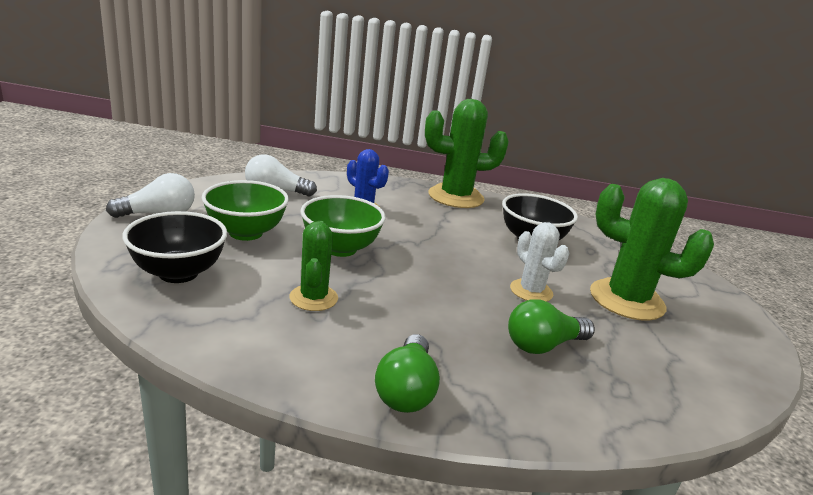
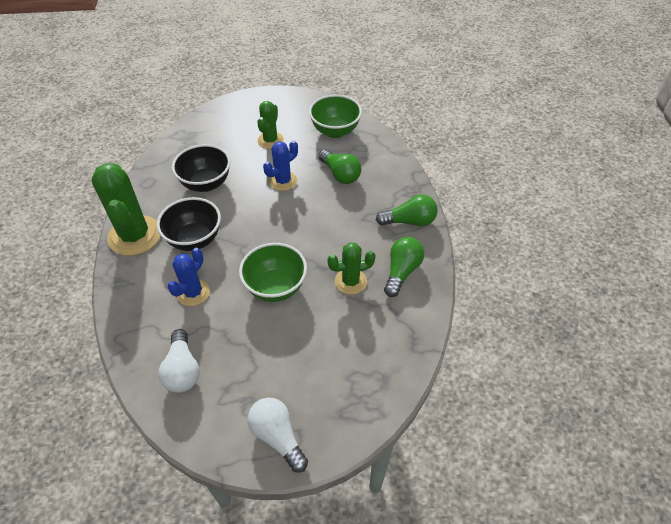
camera: 100 degrees left, 25 degrees up
black bowl [122,211,227,283] -> black bowl moved to [157,197,221,251]
green bowl [201,180,289,241] -> green bowl moved to [309,95,362,138]
white cactus [510,222,570,302] -> blue cactus [263,141,298,191]
green cactus [590,178,714,321] -> green cactus [257,101,284,149], size x0.58
none -> green light bulb [384,237,424,297]

